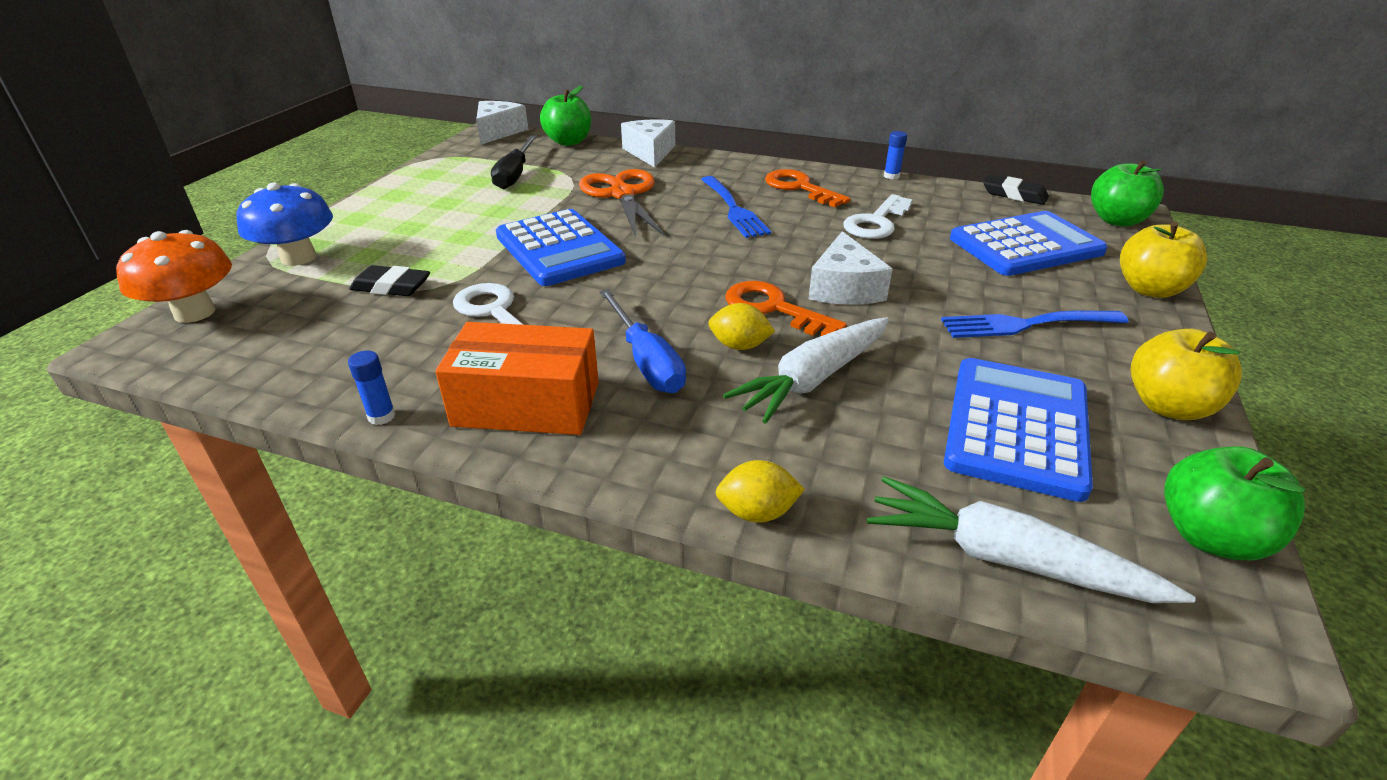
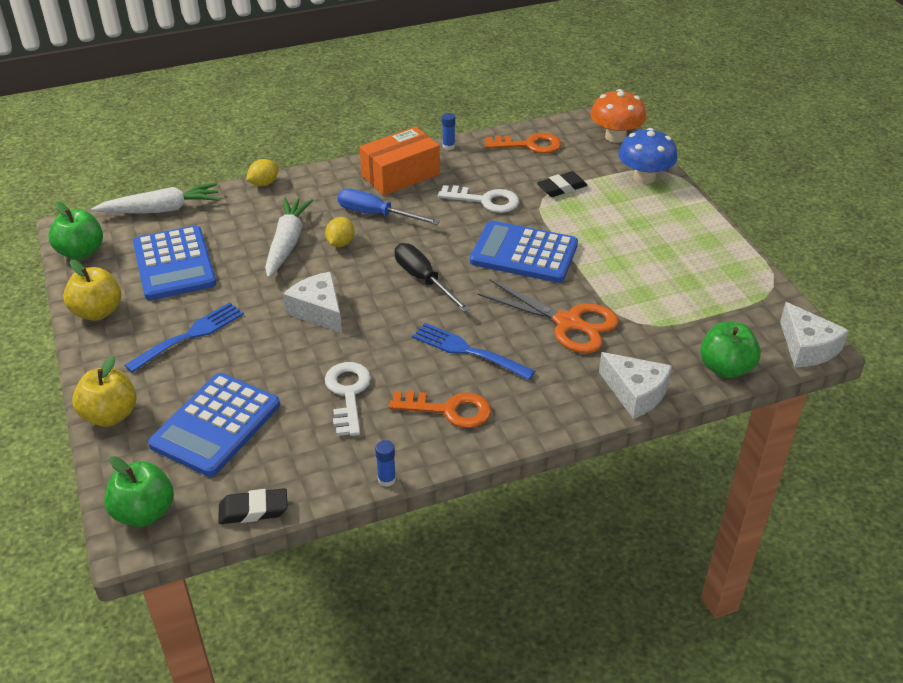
camera: 140 degrees right, 5 degrees up
black screwdriver [491,135,537,189] -> black screwdriver moved to [395,243,470,312]
yellow lemon [708,303,775,350] -> yellow lemon turned 45 degrees counterclockwise [325,217,355,247]
orange key [725,281,847,336] -> orange key moved to [485,133,561,154]

